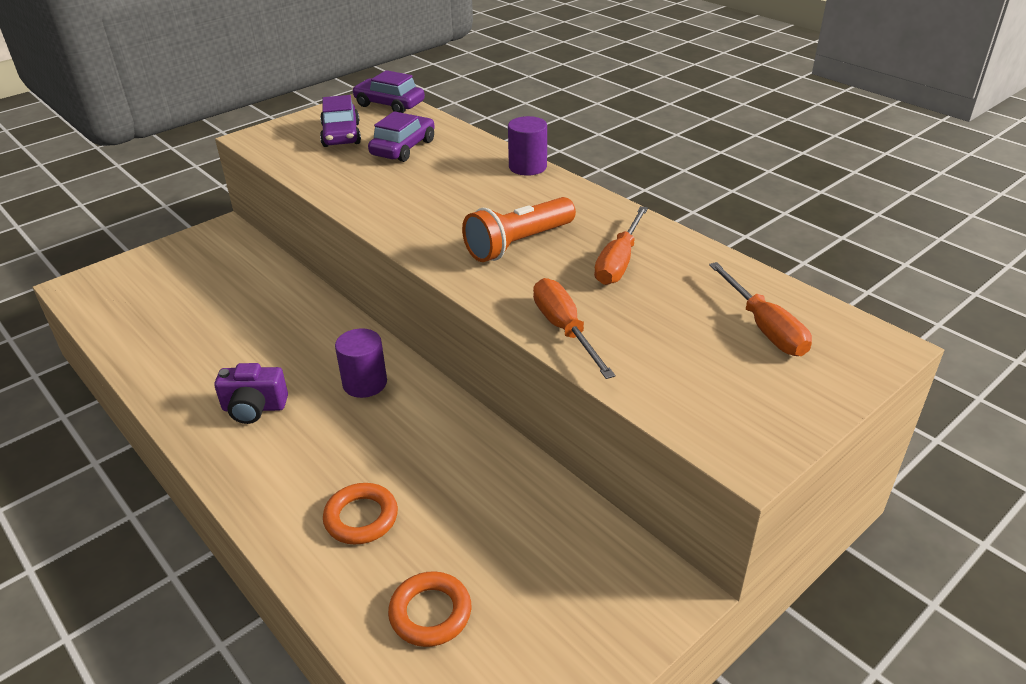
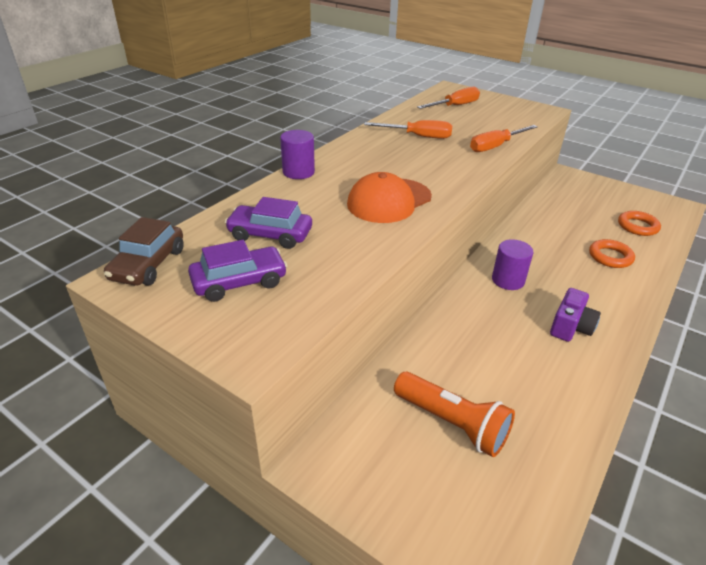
camera: 105 degrees left, 0 degrees up
purple camera [214,363,288,424] -> purple camera turned 45 degrees clockwise [550,288,601,342]
purple car [352,70,425,113] -> brown car [104,217,184,286]
orange flashlight [462,197,576,262] -> orange flashlight moved to [394,372,515,457]
none -> orange cap [347,172,432,223]

